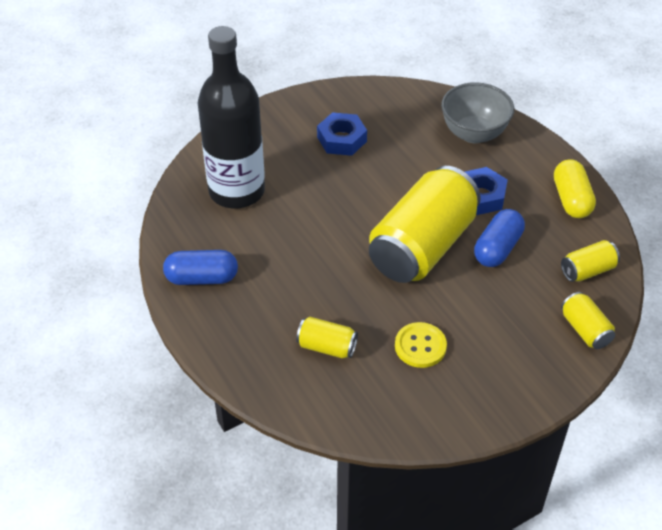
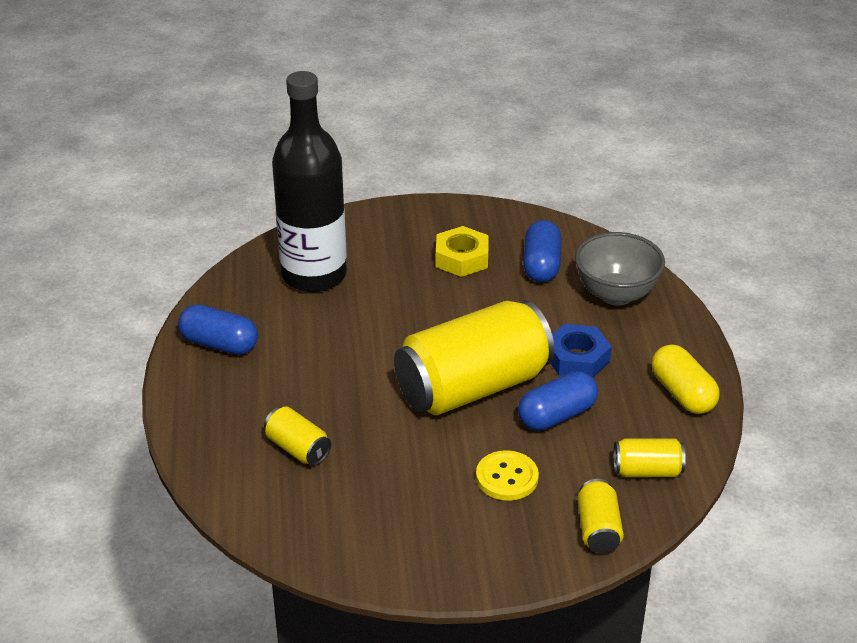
camera: 25 degrees right, 10 degrees down
blue nut [317,112,367,156] -> yellow nut [436,226,489,277]
yellow button [395,322,447,368] -> yellow button moved to [476,450,539,501]
yellow capsule [554,159,596,218] -> yellow capsule turned 45 degrees counterclockwise [652,344,720,414]
none -> blue capsule [523,220,562,282]

